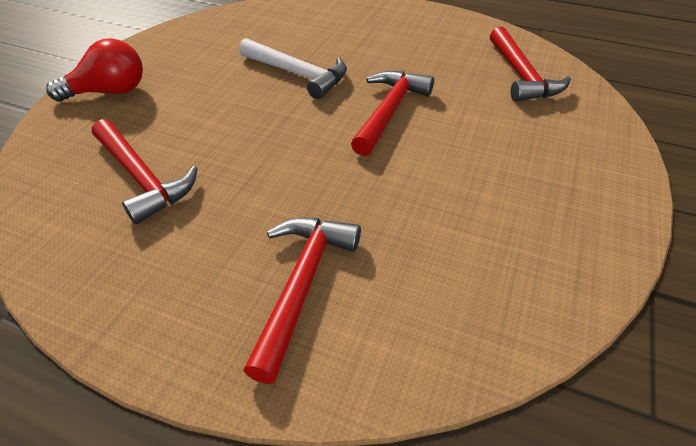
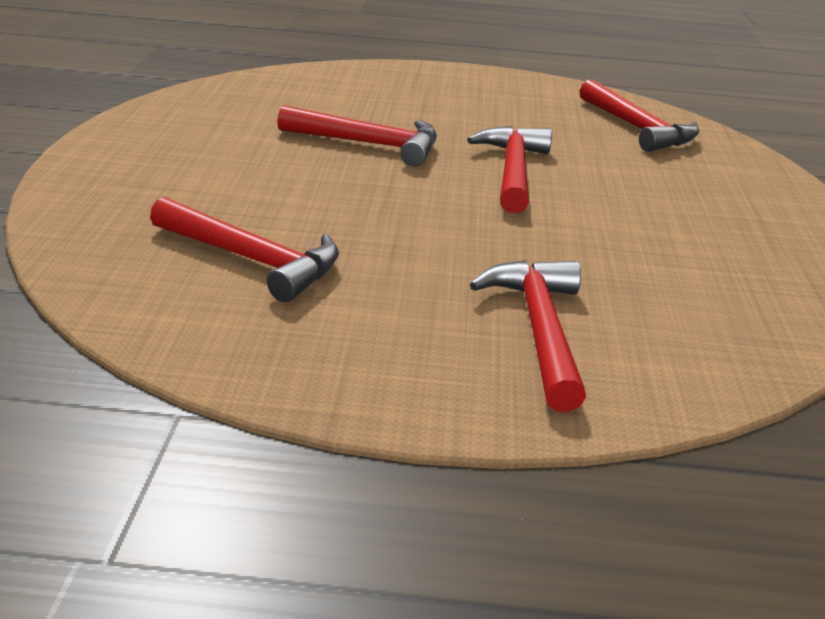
camera: 20 degrees left, 15 degrees down
red light bulb [46,38,143,101] -> none
white hammer [239,38,347,99] -> red hammer [277,105,437,166]

